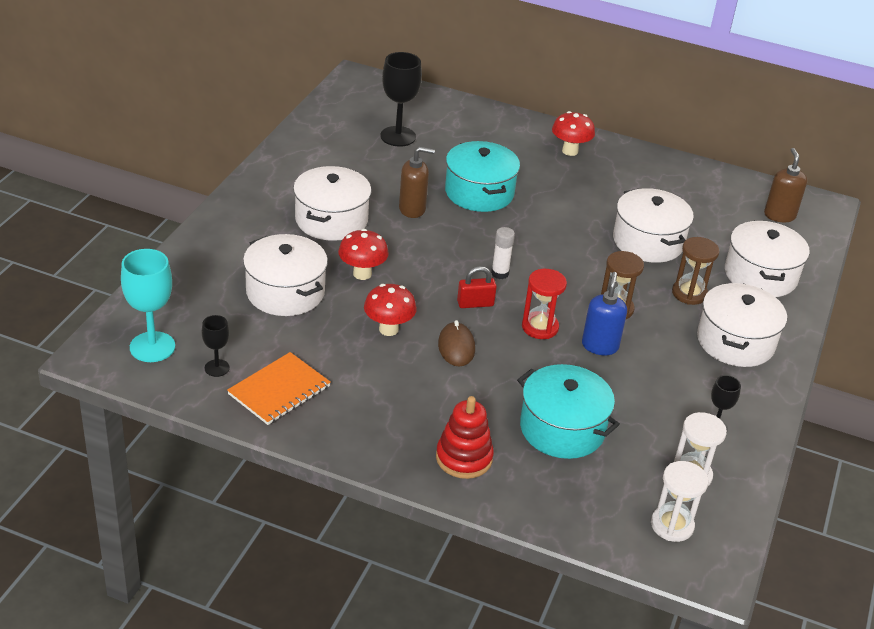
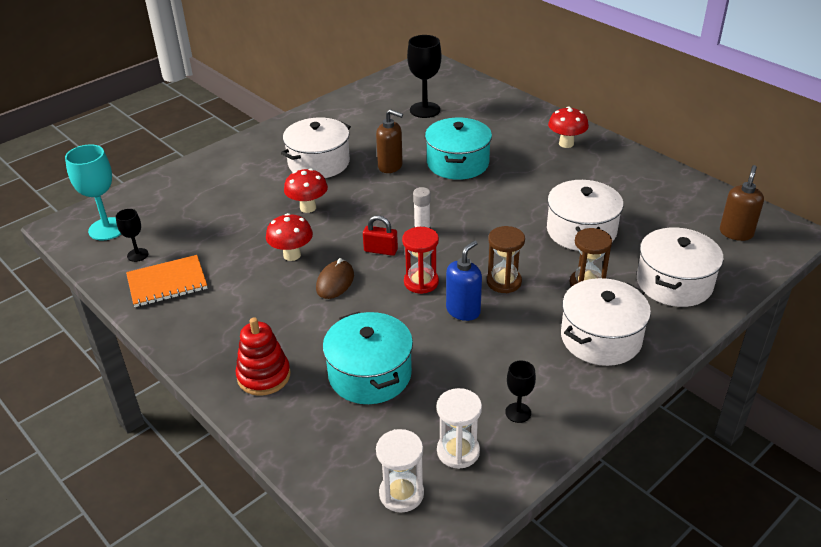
camera: 30 degrees right, 0 degrees up
white pot [243,234,328,316] -> none

